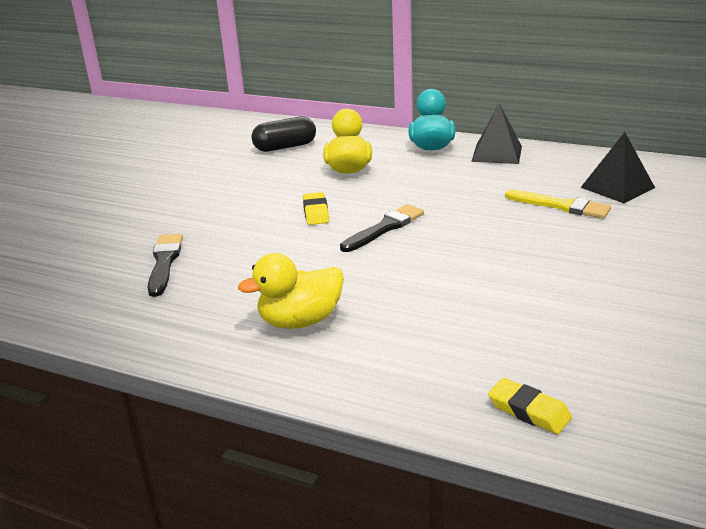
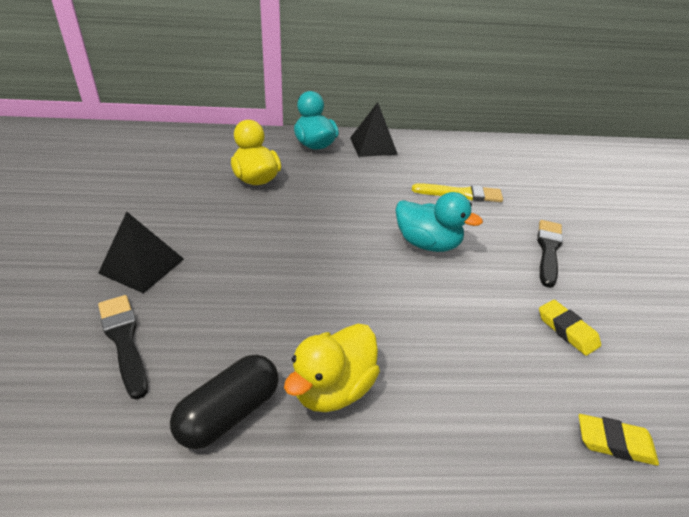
camera: 30 degrees left, 10 degrees up
black capsule [251,117,316,152] -> black capsule moved to [170,355,279,449]
yellow eraser [303,192,329,225] -> yellow eraser moved to [539,300,601,356]
black brush [340,204,424,252] -> black brush moved to [537,220,563,288]
black pyramid [580,132,655,203] -> black pyramid moved to [98,212,184,294]
none -> turquoise duck [396,192,483,252]

